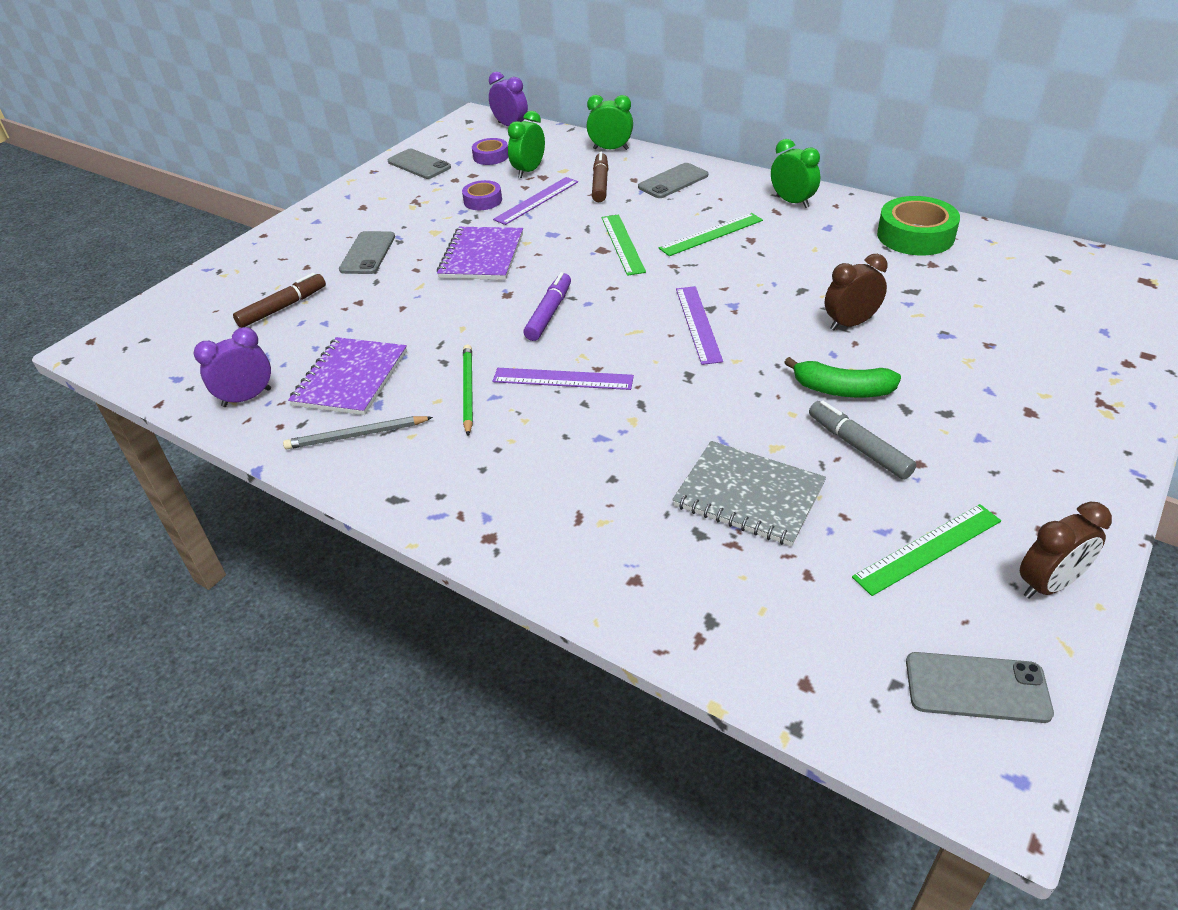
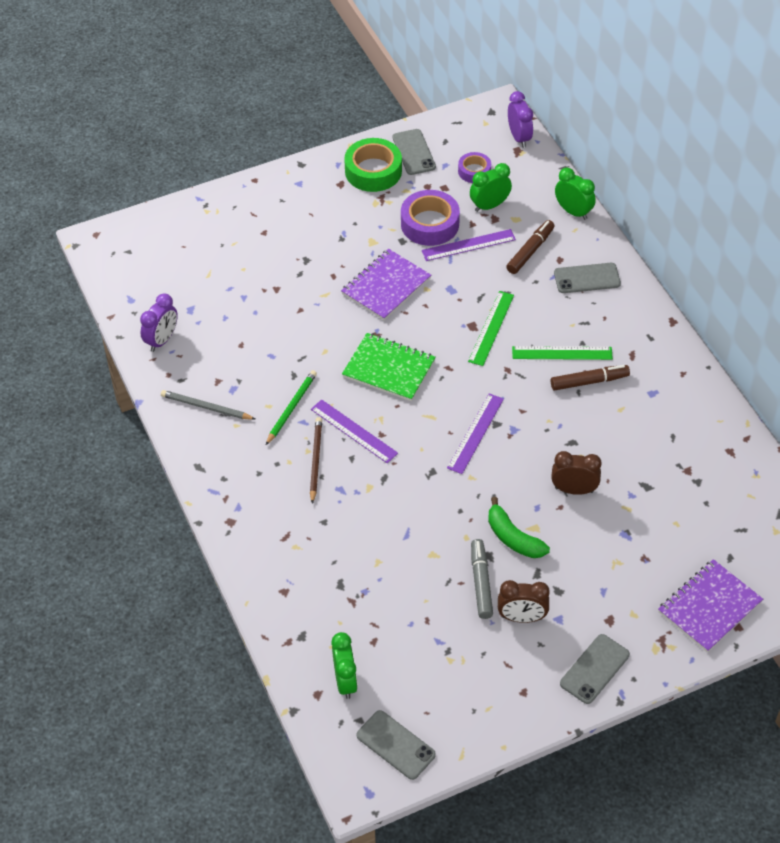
camera: 30 degrees right, 10 degrees up
purple clock [194,327,271,407] -> purple clock turned 120 degrees clockwise [140,293,178,352]
brown marker [233,273,326,328] -> brown marker moved to [551,365,630,391]
purple notebook [288,337,407,415] -> purple notebook moved to [658,559,763,653]
grey phone [339,231,395,274] -> grey phone moved to [560,634,630,704]
purple tape [462,180,502,210] -> purple tape [401,190,460,246], size x1.73
purple marker [523,272,571,341] -> green notebook [342,333,436,401]
grey notebook [672,441,826,546] -> none
green clock [771,139,820,208] -> green clock moved to [331,632,358,699]
green ruler [852,504,1001,596] -> none
green tape [877,196,960,255] -> green tape moved to [344,138,402,192]
brown clock [1020,502,1112,599] -> brown clock moved to [498,580,550,623]
none -> brown pencil [310,417,322,504]

